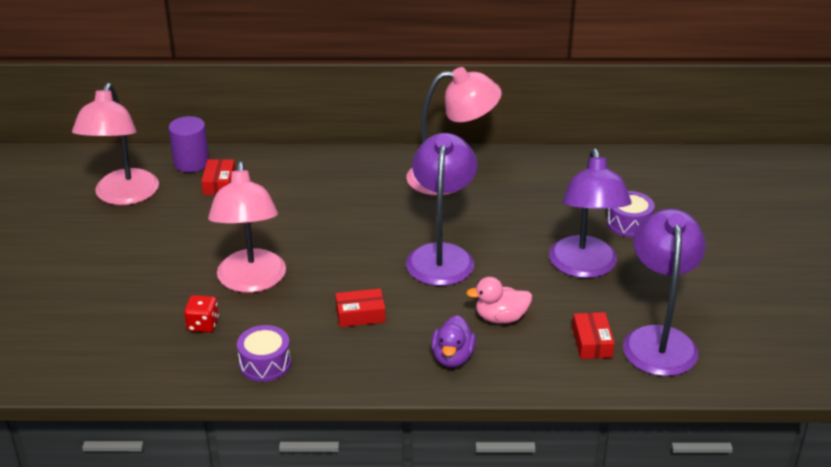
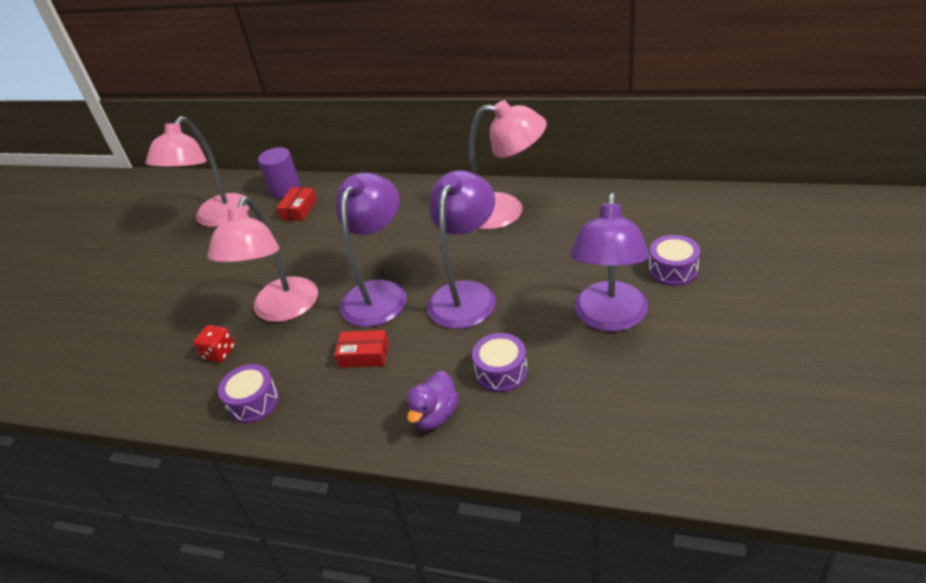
camera: 20 degrees right, 5 degrees up
pink duck [466,277,532,324] -> purple drum [472,333,528,392]
red box [572,312,615,359] -> none
purple lamp [623,209,706,376] -> purple lamp moved to [336,173,406,327]

